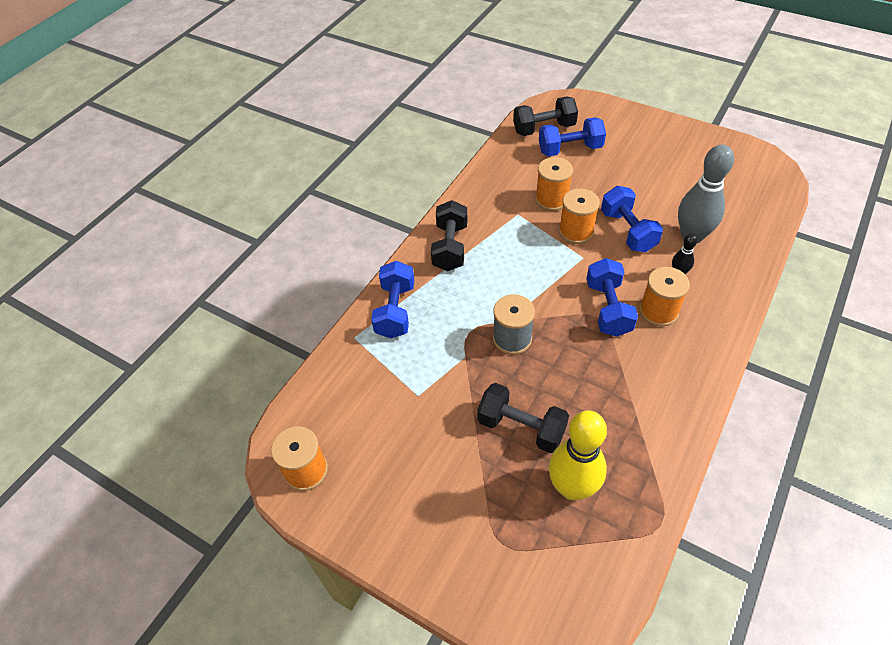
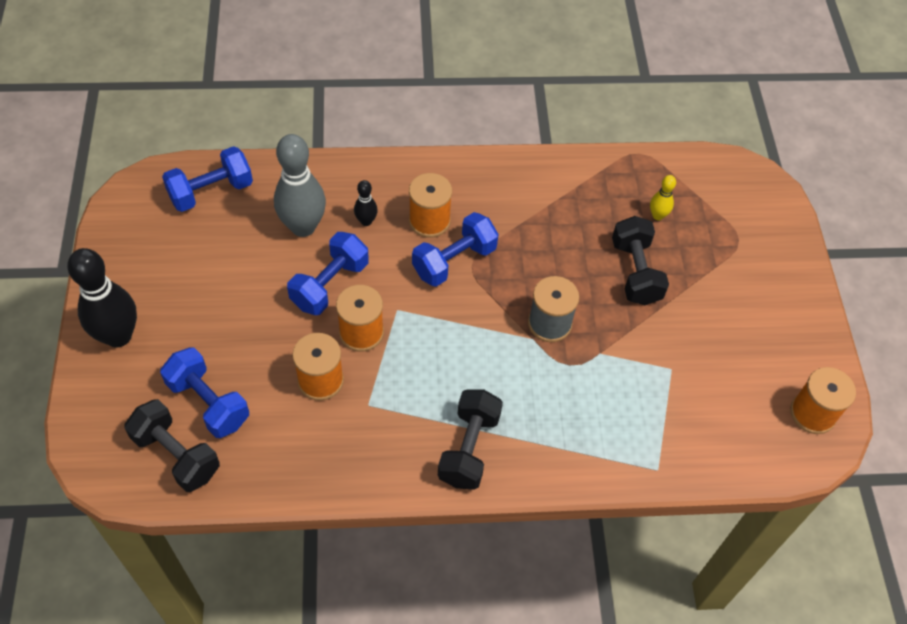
camera: 130 degrees left, 5 degrees up
blue dumbbell [371,261,414,338] -> blue dumbbell moved to [162,146,253,212]
black dumbbell [431,200,467,271] -> black dumbbell turned 45 degrees counterclockwise [438,390,503,490]
yellow bowling pin [549,410,607,500] -> yellow bowling pin [650,175,676,220], size x0.47
none -> black bowling pin [67,248,137,347]

